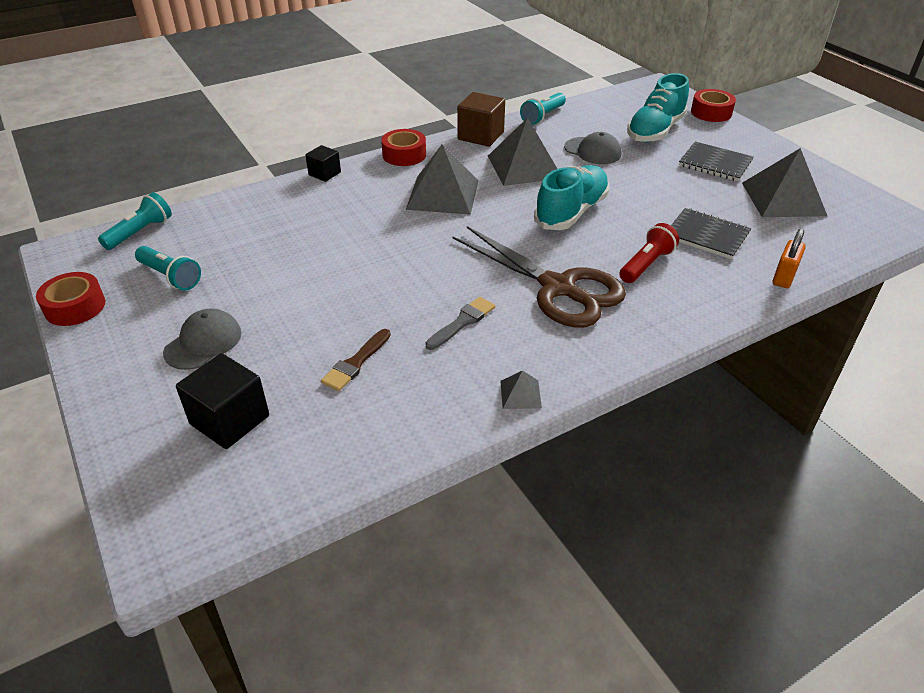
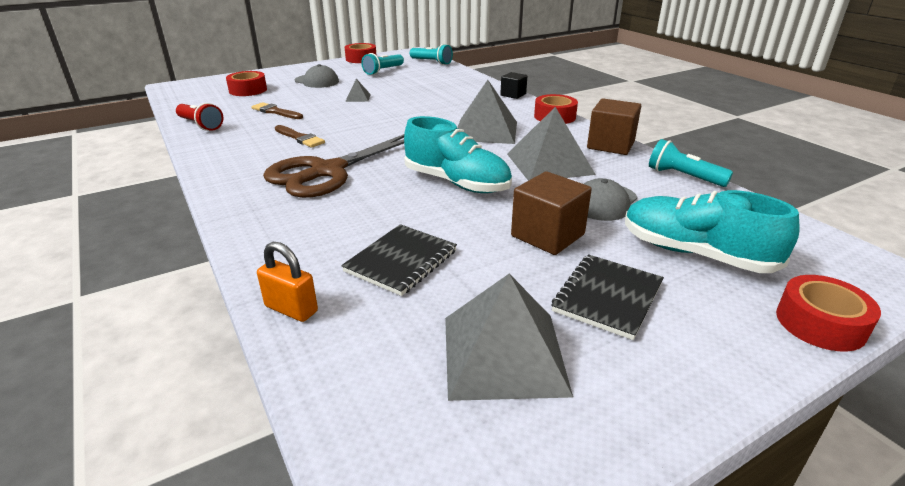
camera: 90 degrees right, 10 degrees down
black cube [176,353,269,449] -> red tape [226,71,267,96]
grey brush [425,297,495,350] -> brown brush [275,125,325,148]
grey pyramid [500,370,542,409] -> grey pyramid moved to [345,79,371,102]
red flashlight [619,223,679,283] -> red flashlight moved to [176,103,223,131]
none -> brown cube [511,171,592,255]

